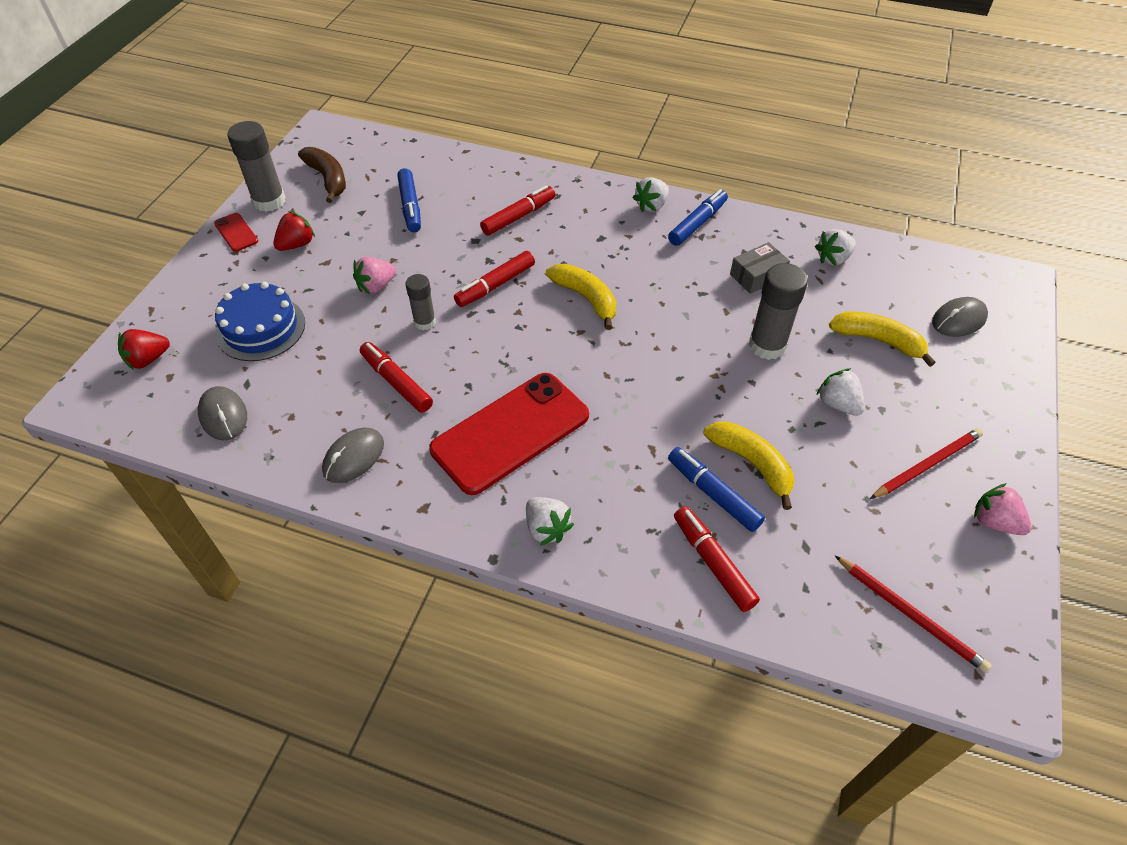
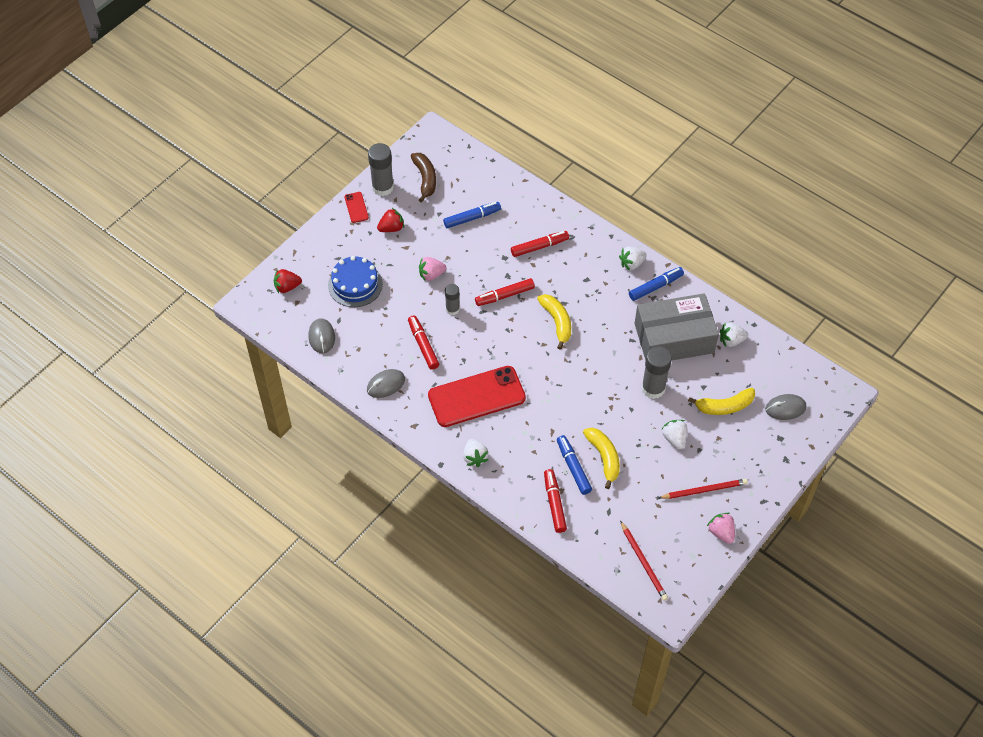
camera: 20 degrees right, 5 degrees up
blue marker [397,168,421,232] -> blue marker turned 120 degrees counterclockwise [443,202,501,228]
grey box [730,242,790,294] -> grey box [635,293,719,360], size x2.29
yellow banana [829,312,935,367] -> yellow banana turned 120 degrees clockwise [688,388,755,415]

